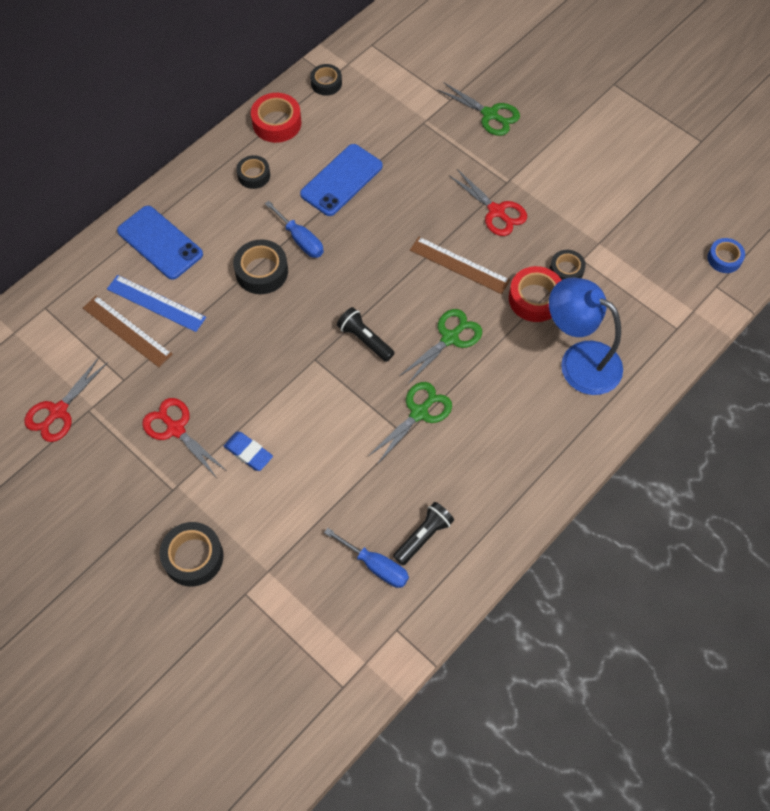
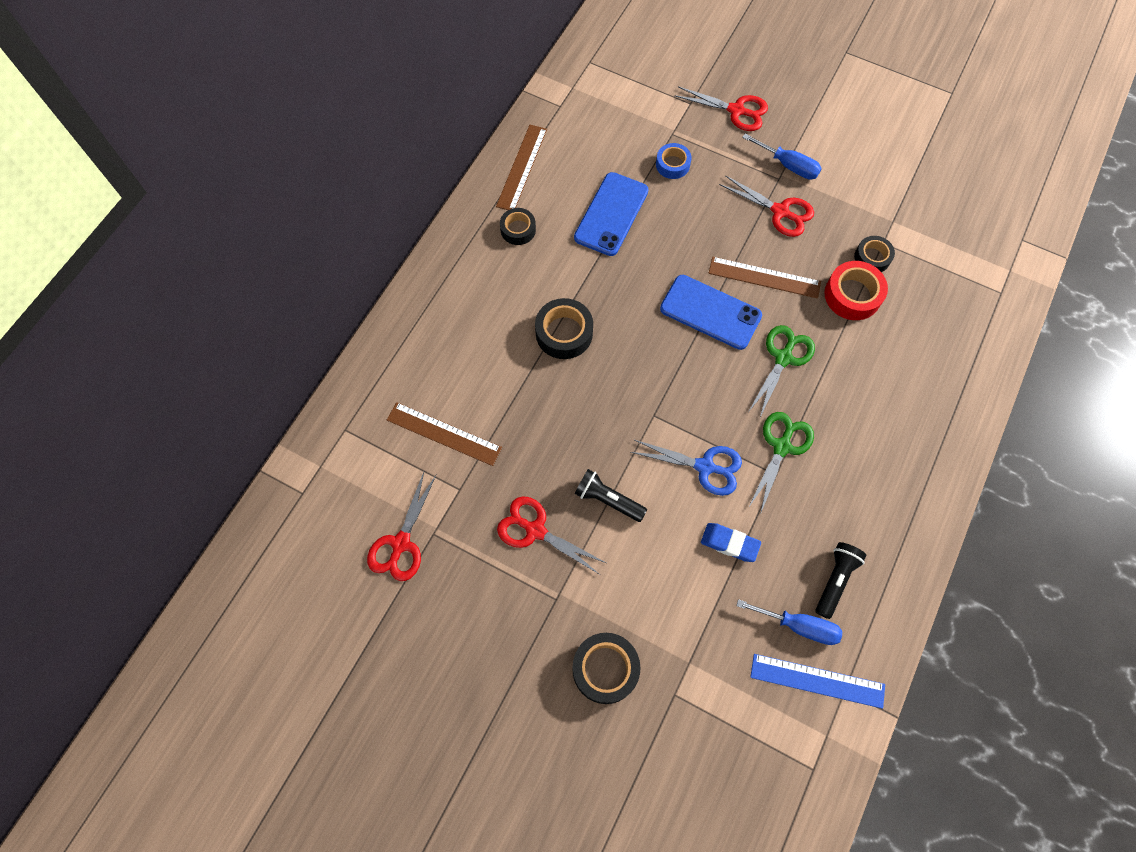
camera: 15 degrees left, 5 degrees up
blue ruler [107,275,206,332] -> blue ruler moved to [750,654,885,709]
blue phone [117,206,203,280] -> blue phone moved to [660,275,762,350]
blue eraser [224,432,273,471] -> blue eraser moved to [701,523,761,562]
red tape [251,93,301,143] -> brown ruler [496,125,547,210]
blue screwdriver [265,201,324,258] -> blue screwdriver moved to [742,133,822,180]
black tape [310,64,342,96] -> none
black flashlight [337,307,395,362] -> black flashlight moved to [575,469,647,522]
green scissors [437,82,520,136] -> red scissors [674,86,768,131]
blue lamp [549,278,623,395] -> none
blue tape [707,238,745,273] -> blue tape moved to [656,143,692,179]
none -> blue scissors [631,440,742,496]

